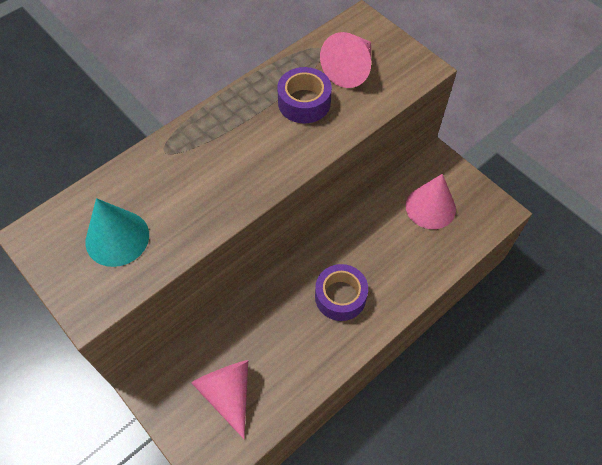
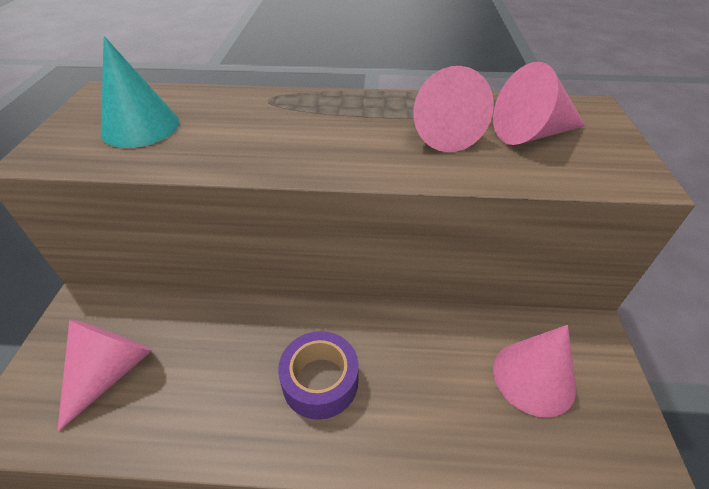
camera: 45 degrees right, 15 degrees down
purple tape [277,67,332,123] -> pink cone [414,66,494,152]

